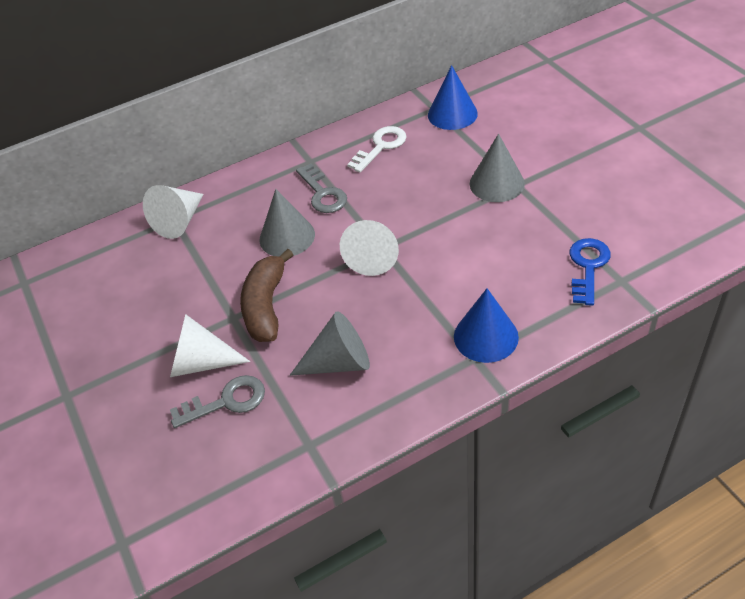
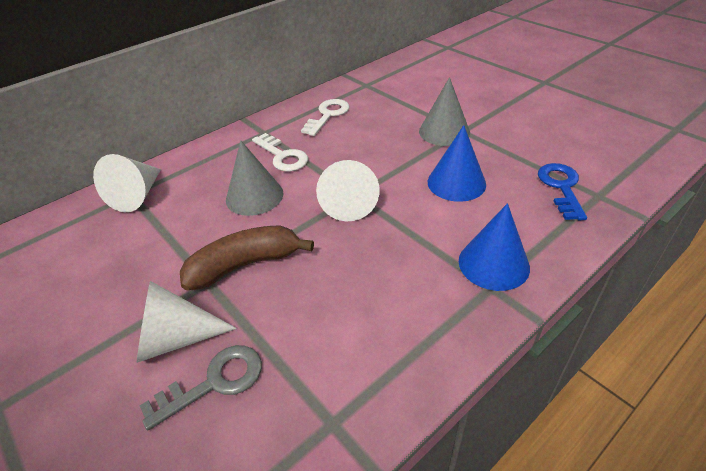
camera: 15 degrees left, 5 degrees down
brown banana [240,249,293,342] -> brown banana turned 75 degrees clockwise [180,225,314,291]
grey cone [290,311,370,376] -> none
grey key [296,164,347,213] -> white key [252,133,308,171]
blue cone [428,65,478,130] -> blue cone moved to [428,125,486,202]

